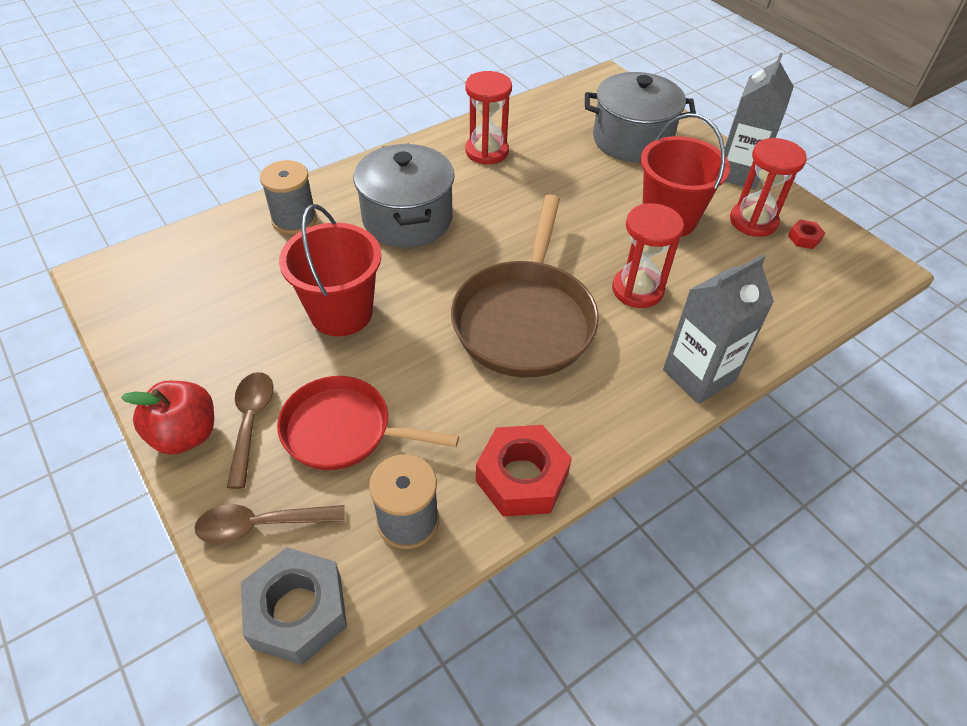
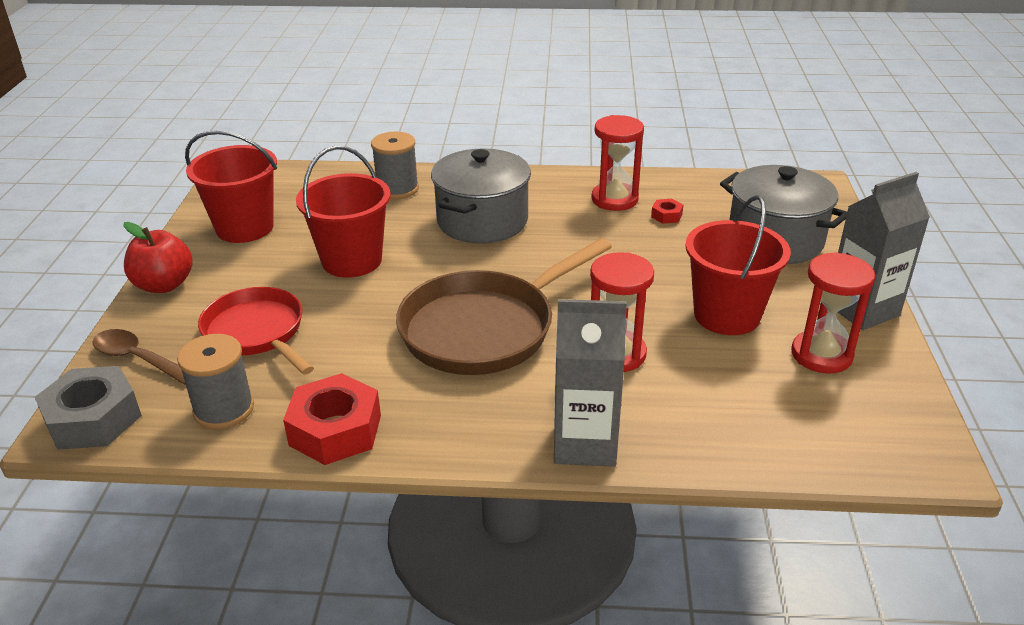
camera: 40 degrees right, 15 degrees down
brown spoon [227,372,274,489] -> none
red nut [788,220,825,249] -> red nut moved to [651,199,683,224]
none -> red bucket [185,130,277,243]

